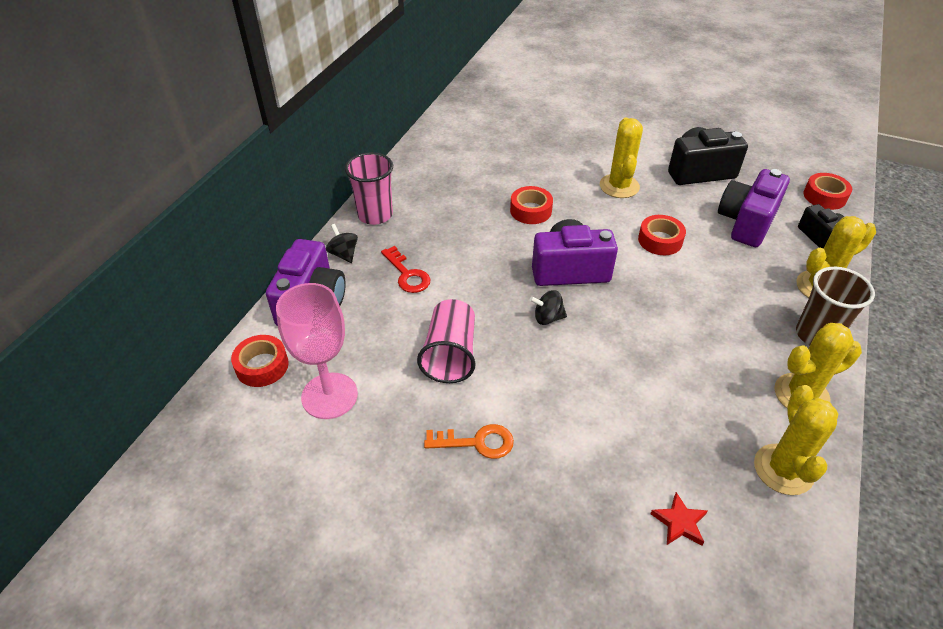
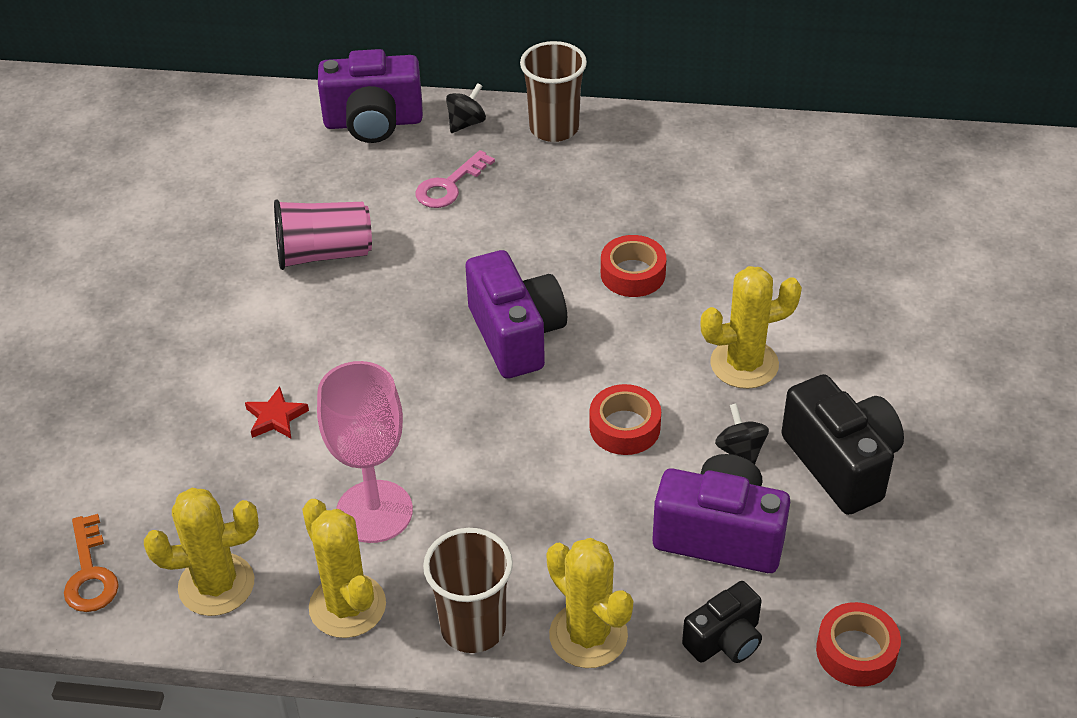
camera: 75 degrees right, 0 degrees up
red tape [231,335,289,387] -> none
pink goblet [276,283,358,419] -> pink goblet moved to [317,361,413,543]
pink cup [345,152,393,225] -> brown cup [520,41,587,142]
red key [381,246,431,293] -> pink key [416,150,495,208]
orange key [424,424,514,459] -> orange key moved to [64,514,119,612]
black spinning top [530,290,567,325] -> black spinning top moved to [715,403,769,464]
red star [650,492,708,546] -> red star moved to [245,386,309,438]

